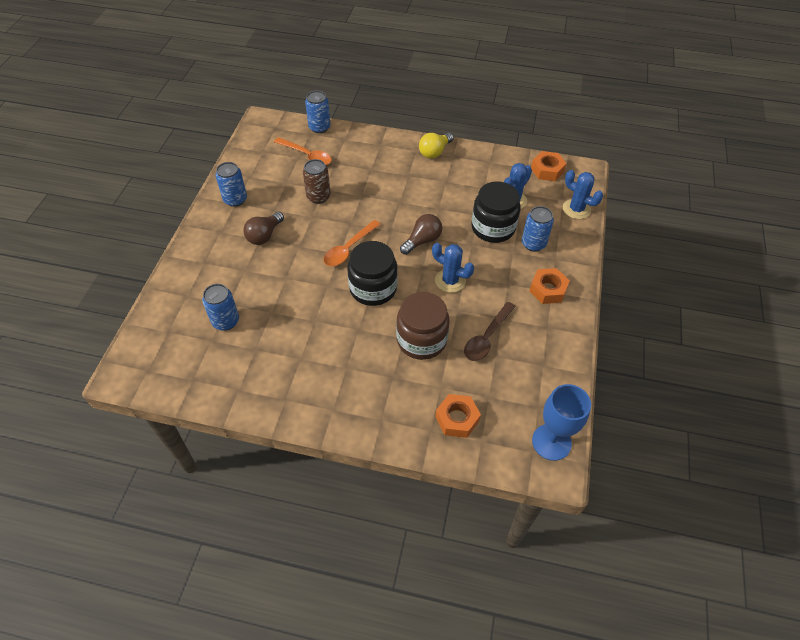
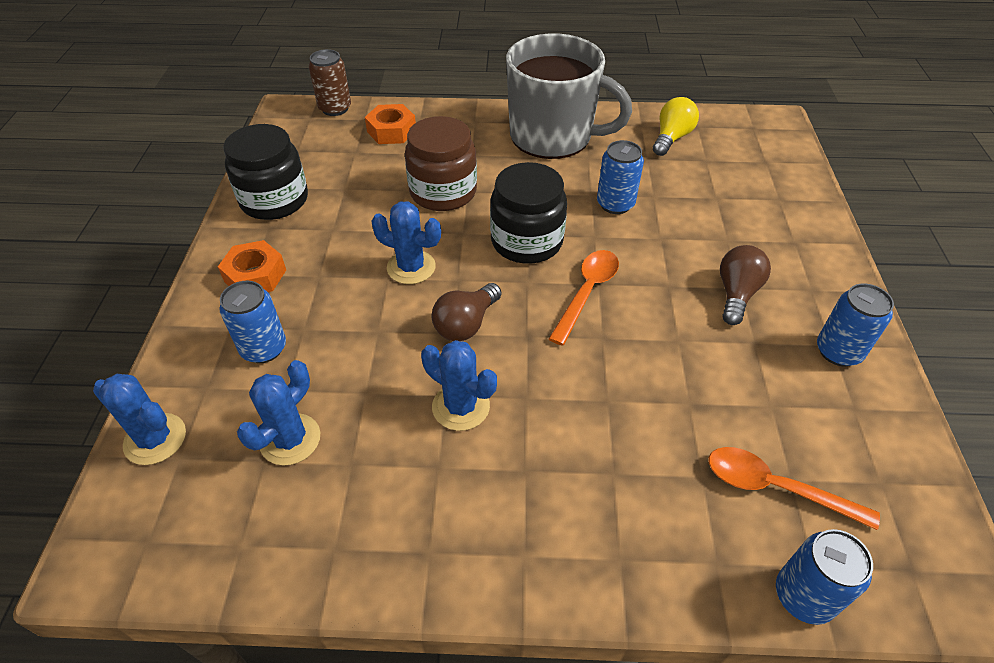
camera: 170 degrees right, 5 degrees down
blue can [202,284,239,331] -> blue can moved to [597,140,644,214]
brown can [303,159,330,204] -> brown can moved to [309,49,351,116]
yellow light bulb [419,133,454,159] -> yellow light bulb moved to [653,97,699,156]
brown spoon [464,302,516,361] -> none
black jar [471,181,521,243] -> black jar moved to [223,124,308,220]
orange nut [531,151,567,181] -> none
blue goblet [532,384,591,461] -> none
none -> blue cactus [421,340,497,431]
none -> grey mug [506,33,632,159]

